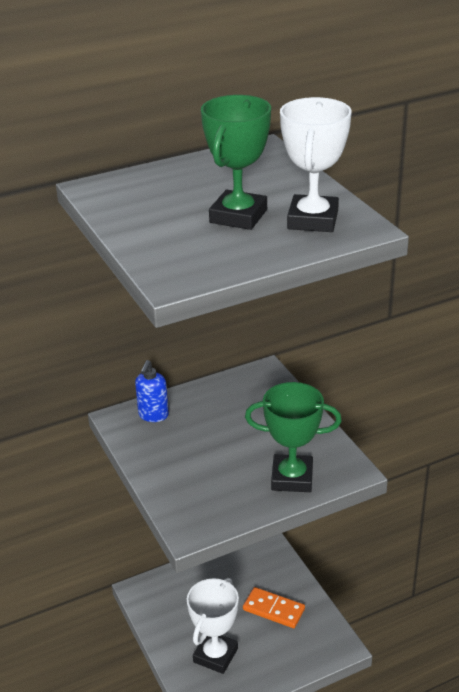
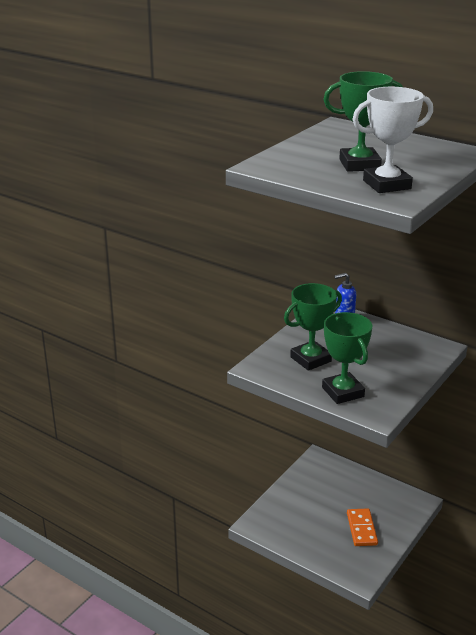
camera: 60 degrees right, 5 degrees down
white trophy [187,578,239,674] -> none
none -> green trophy [284,283,342,371]

